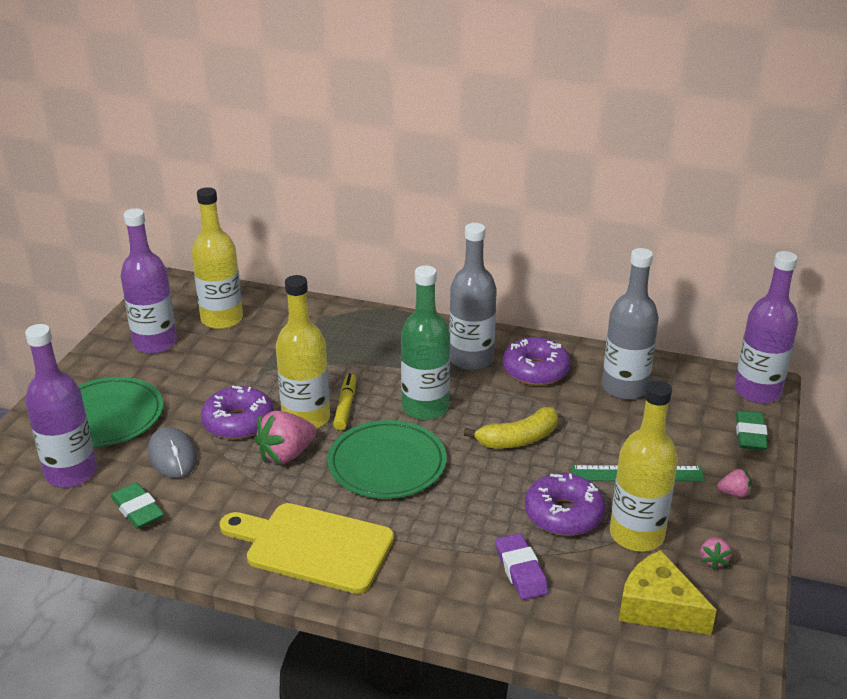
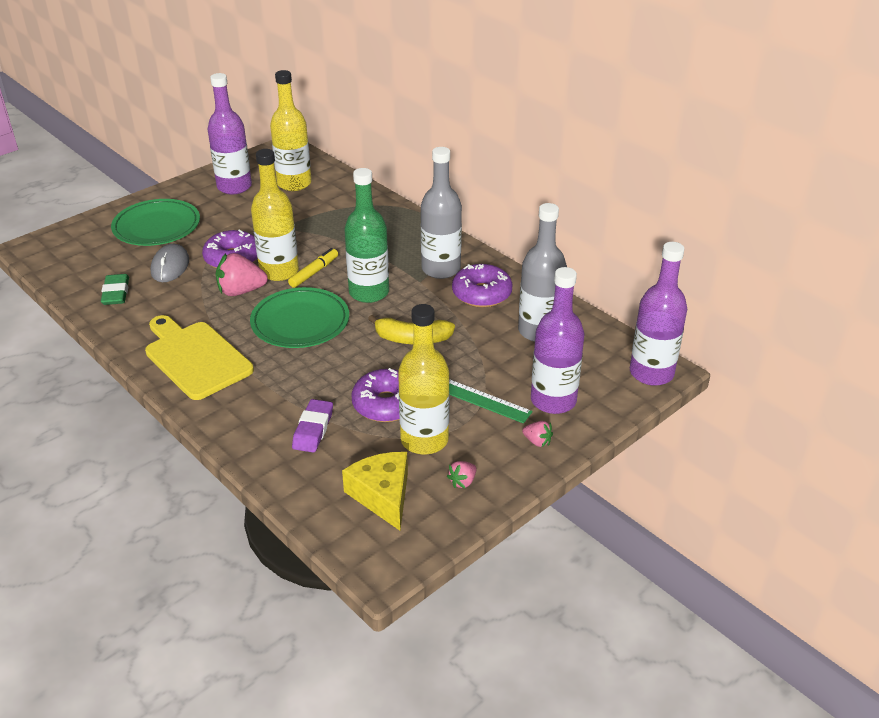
camera: 30 degrees right, 5 degrees up
purple bottle [25,324,97,487] -> purple bottle moved to [531,267,584,414]
green eraser [736,411,768,450] -> none

